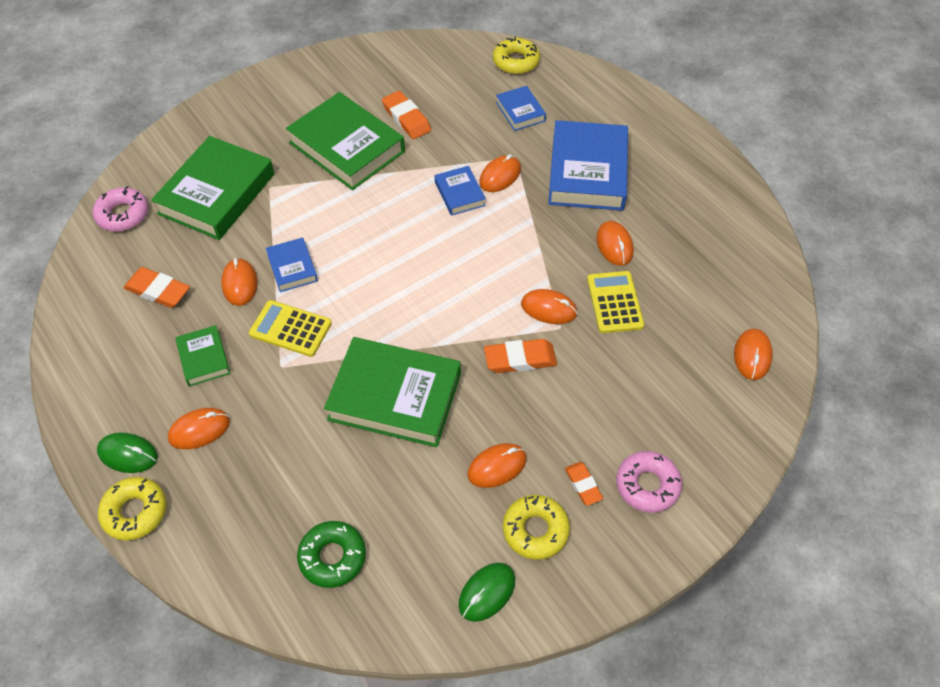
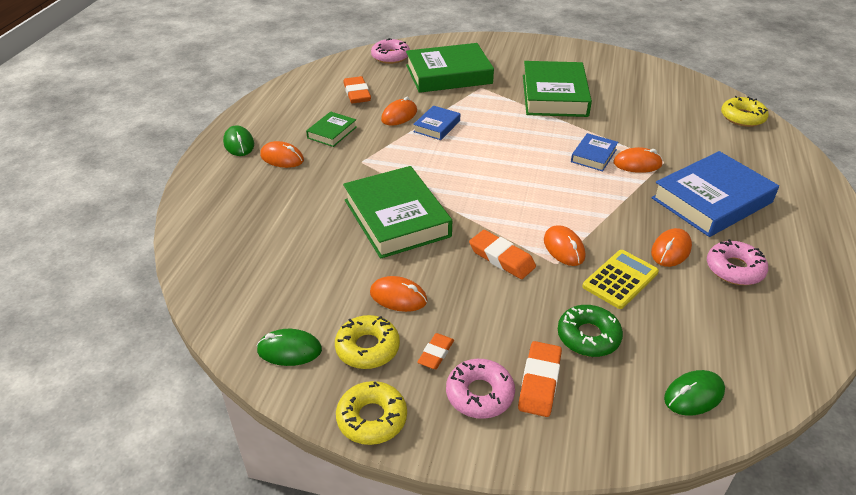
camera: 50 degrees right, 15 degrees down
yellow donut [98,477,167,541] -> yellow donut moved to [336,381,407,445]
yellow calculator [249,300,332,357] -> none
green donut [297,521,366,588] -> green donut moved to [558,305,623,357]
orange eraser [382,91,431,139] -> orange eraser moved to [518,341,562,417]
blue book [496,86,546,131] -> none
orange mouse [734,329,773,380] -> green mouse [664,370,725,416]
none -> pink donut [707,239,768,285]

